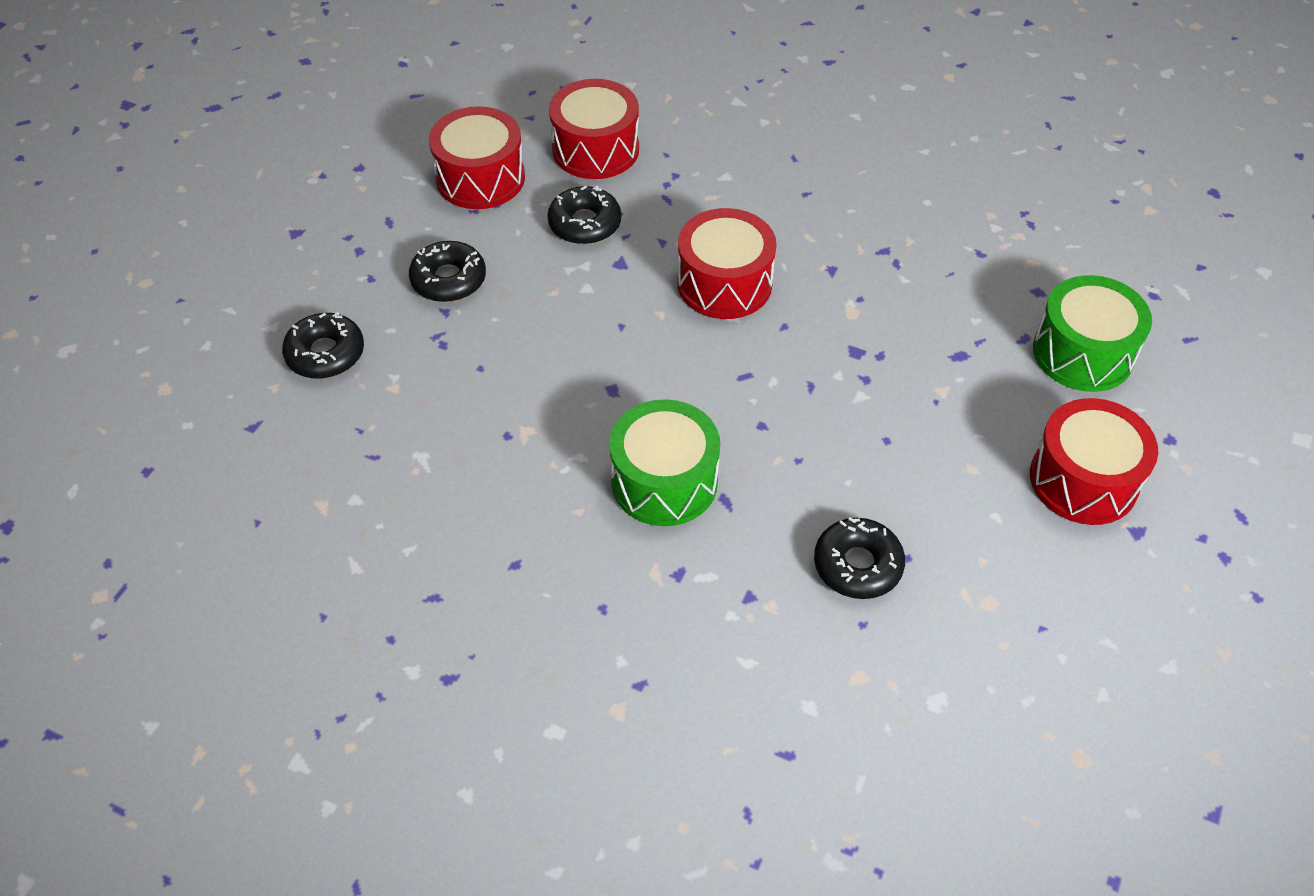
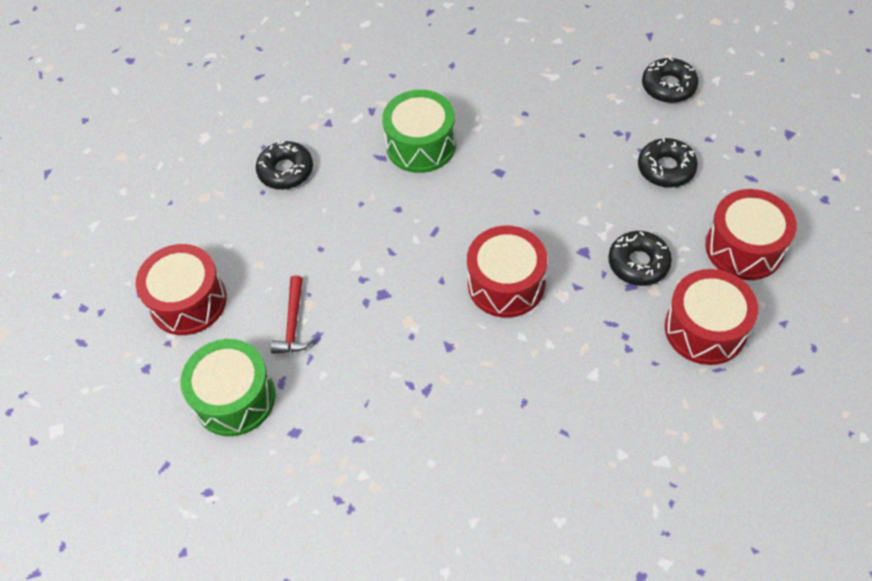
camera: 145 degrees right, 5 degrees up
none -> red hammer [270,275,315,354]

